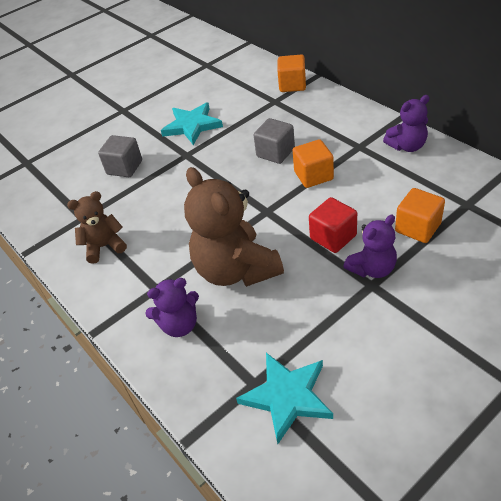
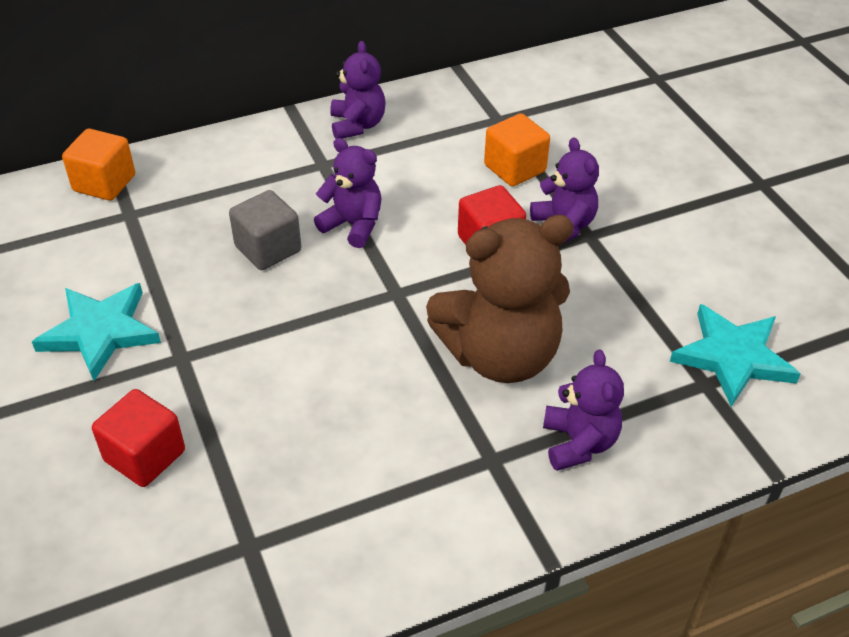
camera: 80 degrees left, 0 degrees up
brown teddy bear [67,191,127,264] -> none
grey cube [98,135,142,177] -> red cube [92,389,185,487]
orange cube [293,139,334,188] -> purple teddy bear [314,138,381,248]

